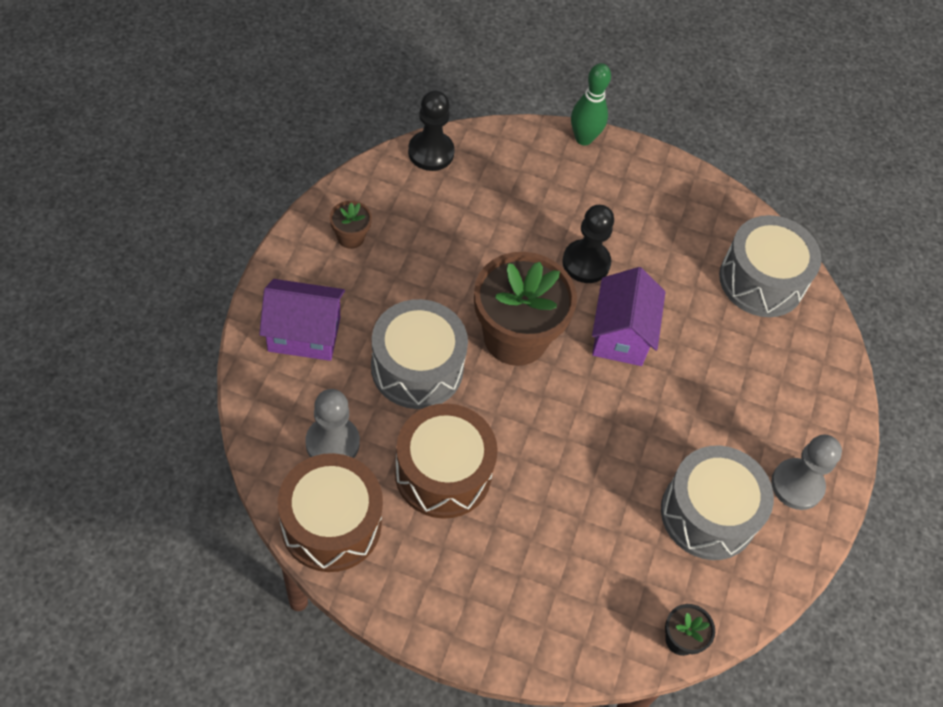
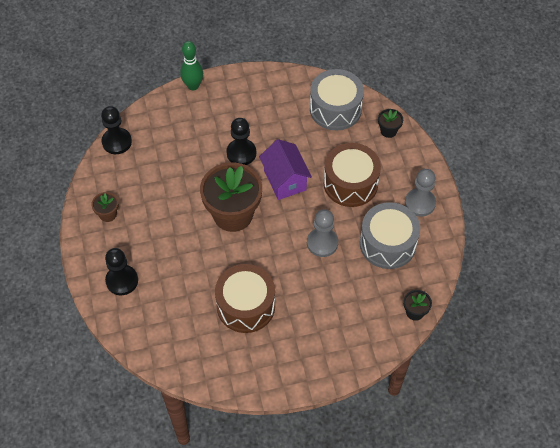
camera: 25 degrees left, 0 degrees up
purple house [259,279,345,361] -> black pawn [105,248,138,295]
brown drum [278,453,383,572] -> brown drum moved to [324,143,381,207]
grey pawn [305,389,360,458] -> grey pawn moved to [307,209,338,257]
grey drum [371,299,468,409] -> none
none -> black flower pot [378,109,403,138]

